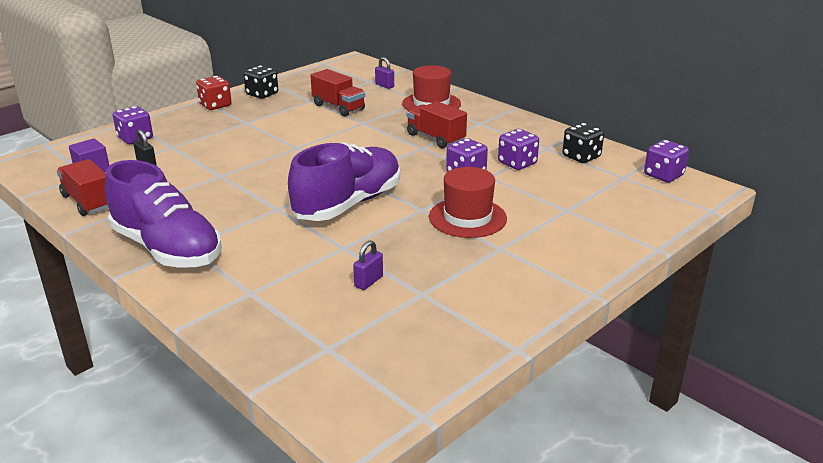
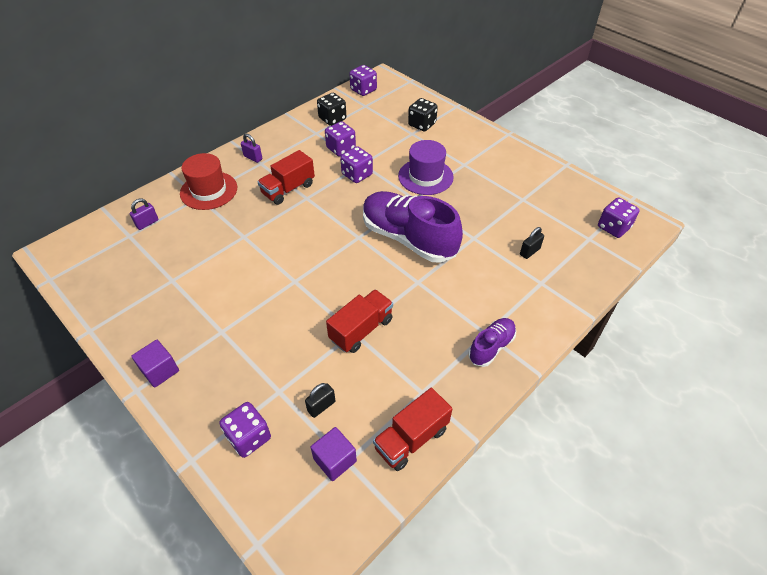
camera: 90 degrees left, 20 degrees up
purple shoe [105,160,222,268] -> purple shoe [469,318,516,367], size x0.50
red dice [196,76,232,110] -> purple cube [131,340,179,388]
black dice [243,66,278,99] -> black dice moved to [408,98,438,131]
red truck [310,69,365,116] -> red truck moved to [326,289,393,353]
purple padlock [353,240,383,290] -> purple padlock moved to [241,134,262,163]
red hat [429,167,507,238] -> purple hat [398,140,454,195]
none -> black padlock [520,227,544,259]
none -> purple dice [598,197,640,238]

